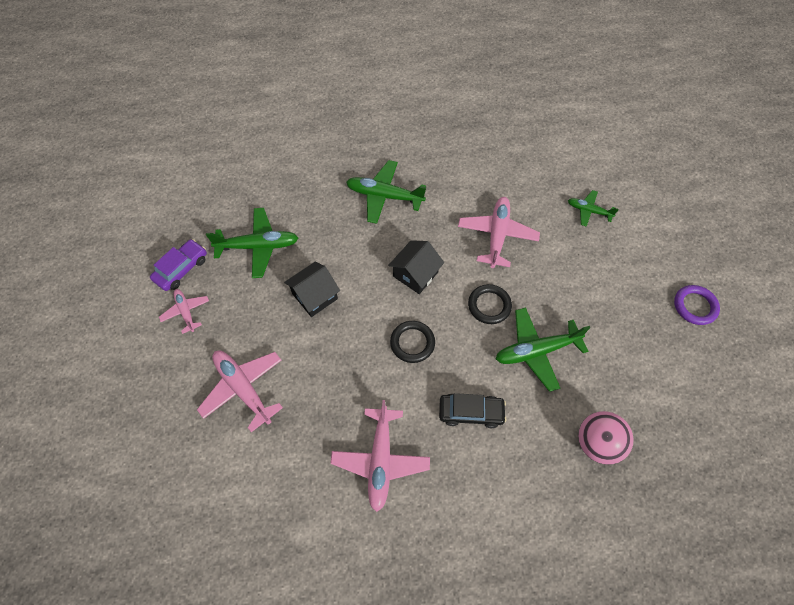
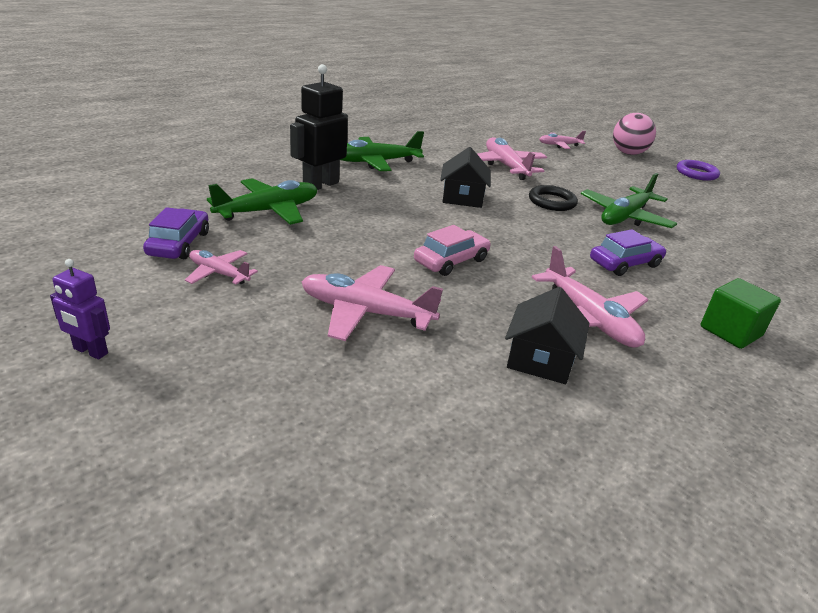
camera: 35 degrees left, 30 degrees down
black house [284,262,340,317] -> black house moved to [505,287,590,384]
black ring [390,321,435,363] -> none
black car [439,393,507,428] -> purple car [590,229,667,276]
green plane [568,190,619,227] -> pink plane [539,131,586,149]
pink ball [578,411,634,465] -> pink ball moved to [613,113,656,155]
none -> purple robot [50,259,110,359]
none -> black robot [290,64,348,190]
none -> pink car [414,225,491,276]
none -> green cube [701,278,781,349]

